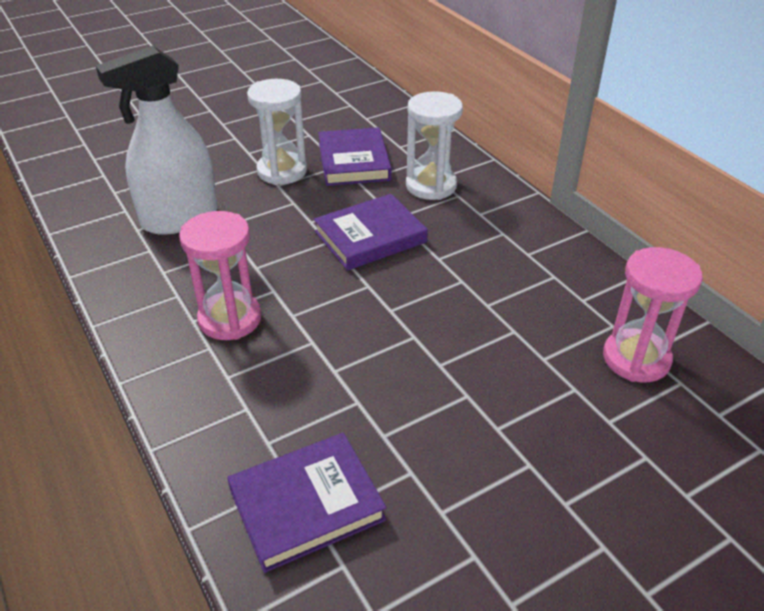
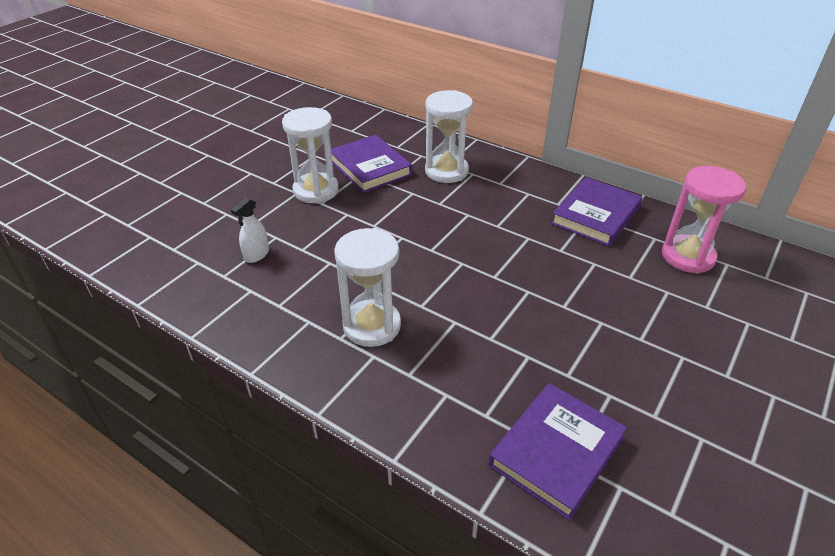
camera: 25 degrees left, 0 degrees up
white spray bottle [96,46,217,235] -> white spray bottle [231,198,269,263], size x0.40
pink hourglass [179,211,262,340] -> white hourglass [334,228,401,347]
purple book [314,194,428,270] -> purple book moved to [551,177,642,246]

